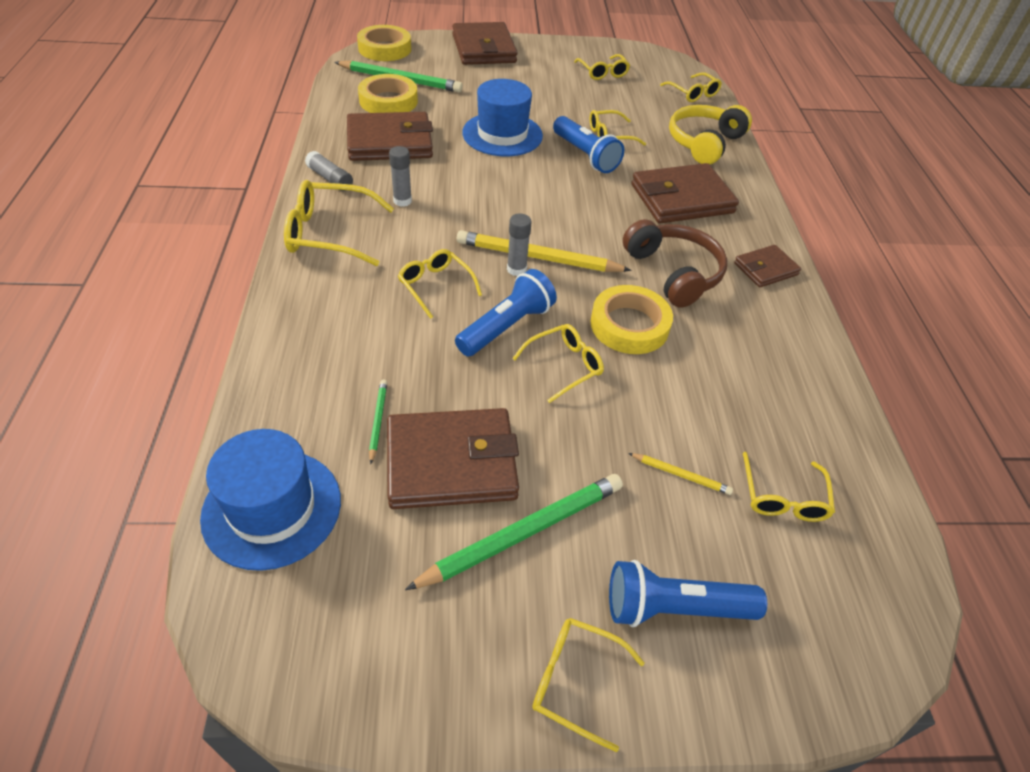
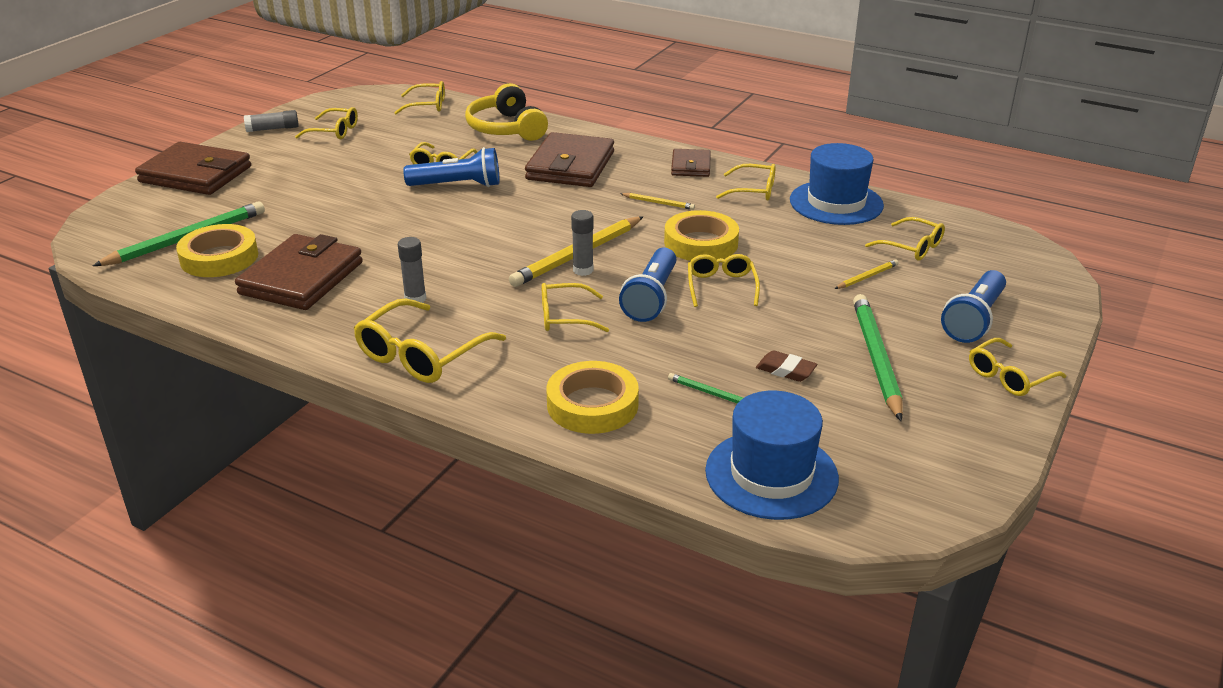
camera: 55 degrees left, 15 degrees down
grey glue stick [305,151,353,191] -> grey glue stick moved to [244,110,299,132]
yellow tape [357,25,411,61] -> yellow tape moved to [546,361,639,434]
brown wallet [387,408,519,509] -> brown eraser [756,350,817,382]
blue flashlight [455,269,557,357] -> blue flashlight turned 150 degrees counterclockwise [619,247,676,322]
blue hat [462,79,543,157] -> blue hat moved to [790,143,884,225]
brown headphones [623,219,727,308] -> yellow pencil [620,193,695,210]
none -> yellow glasses [716,164,776,200]

